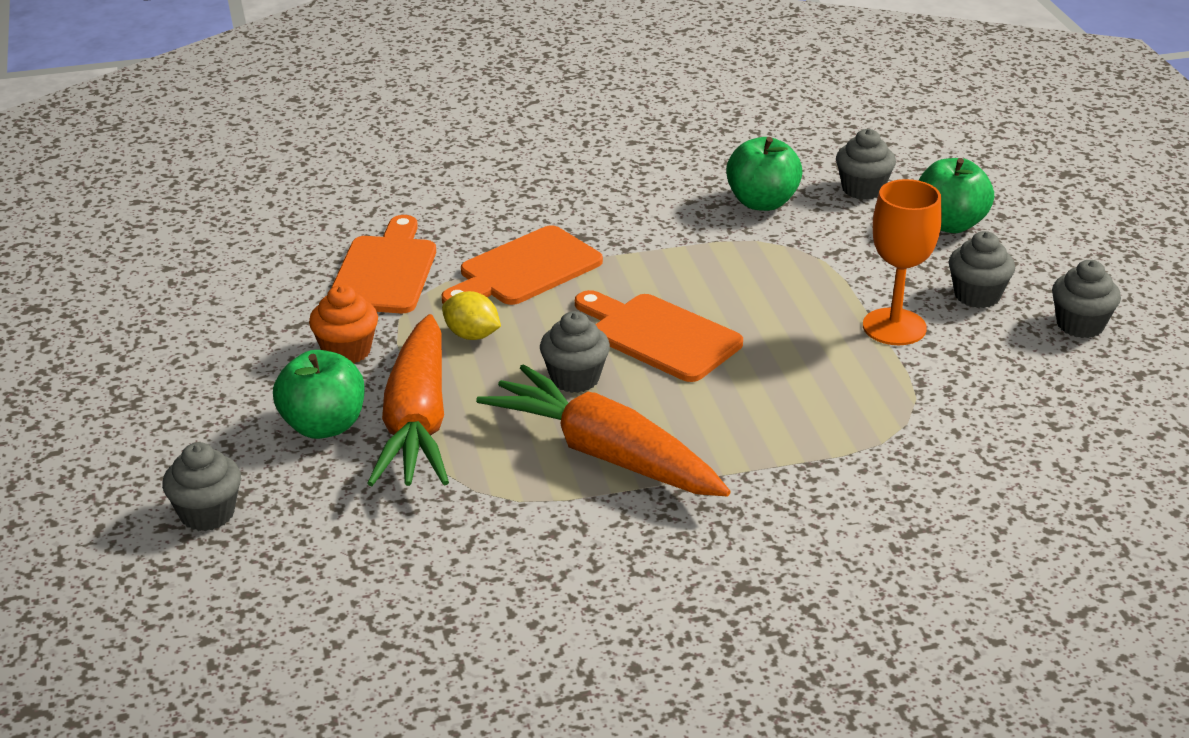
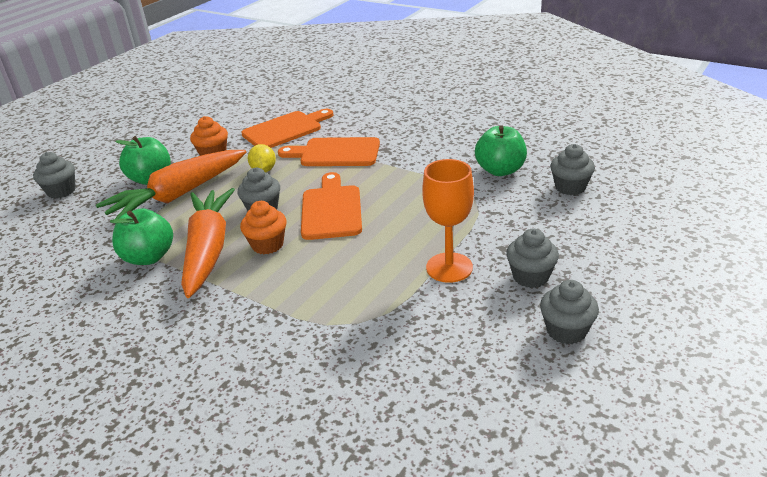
camera: 50 degrees right, 0 degrees up
green apple [919,158,994,233] -> green apple moved to [110,208,173,265]
none -> orange cupcake [240,201,287,254]

